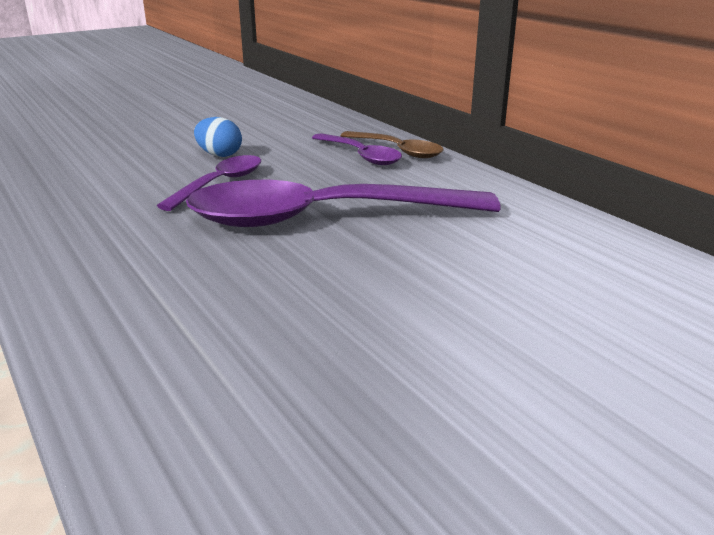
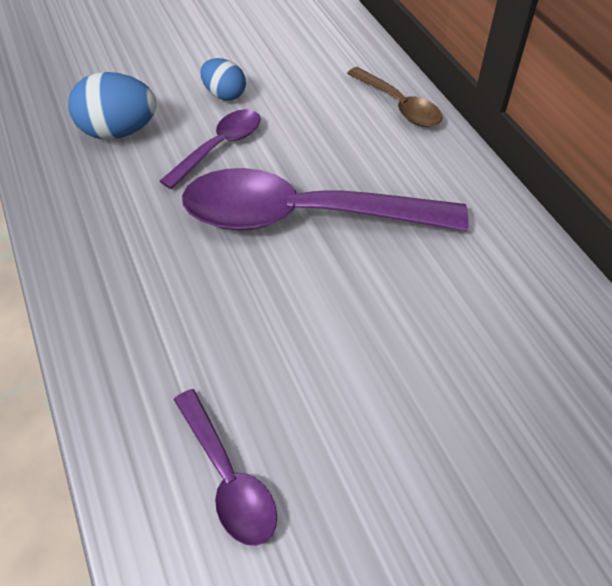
camera: 10 degrees right, 25 degrees up
purple spoon [312,133,402,165] -> purple spoon moved to [174,389,277,546]
none -> blue egg [68,72,157,139]

